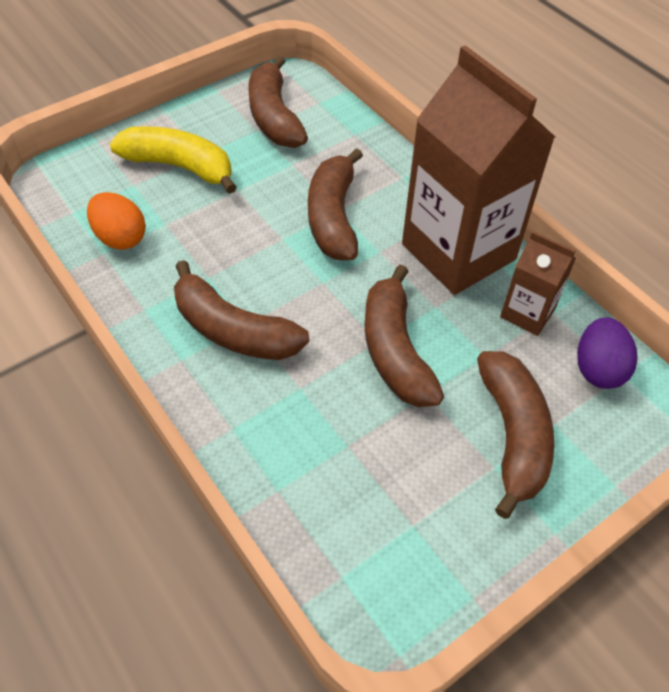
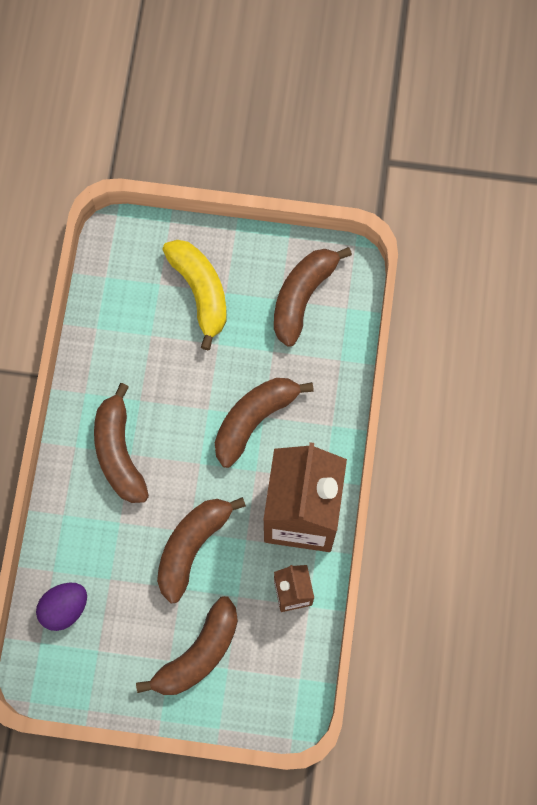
camera: 45 degrees right, 20 degrees up
orange egg [87,192,146,250] -> none
purple egg [577,317,637,389] -> purple egg moved to [36,583,87,631]

